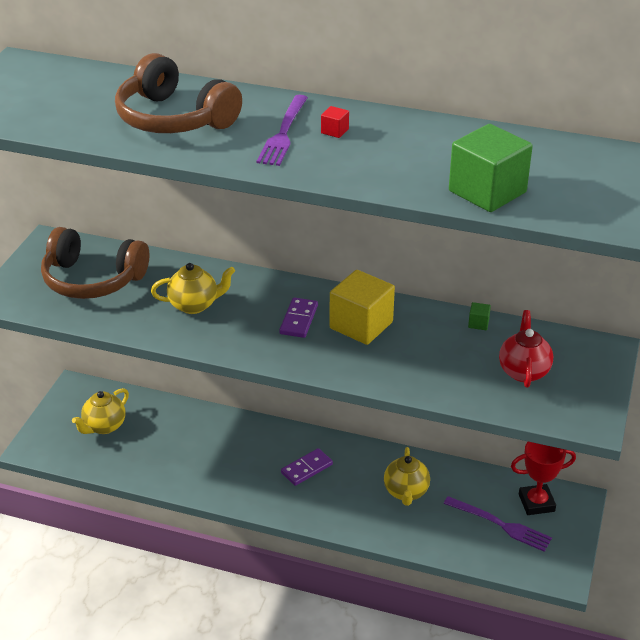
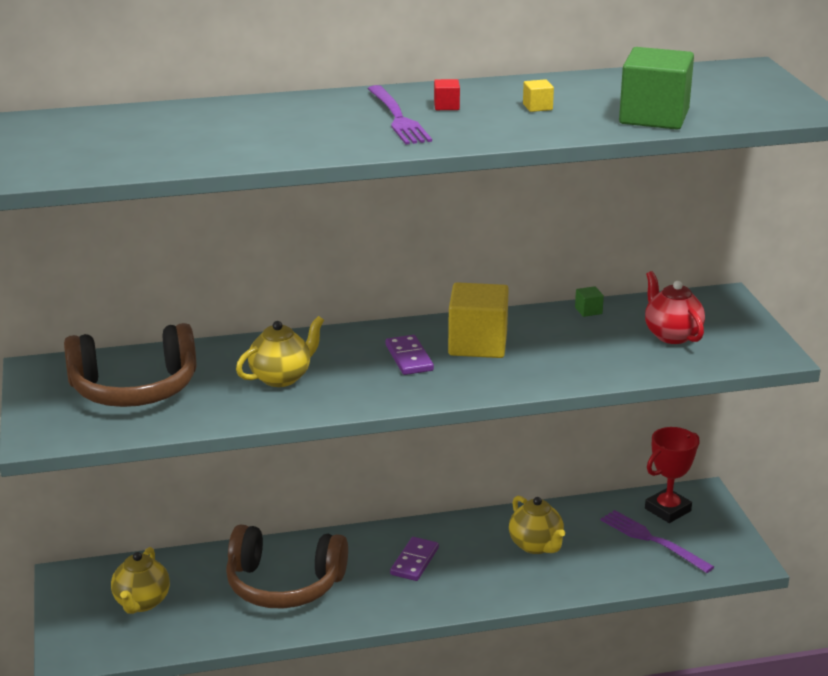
camera: 30 degrees left, 10 degrees down
brown headphones [115,53,242,133] -> brown headphones moved to [226,525,348,609]
purple fork [443,496,552,552] -> purple fork turned 135 degrees counterclockwise [601,510,714,573]
none -> yellow cube [523,79,554,112]

